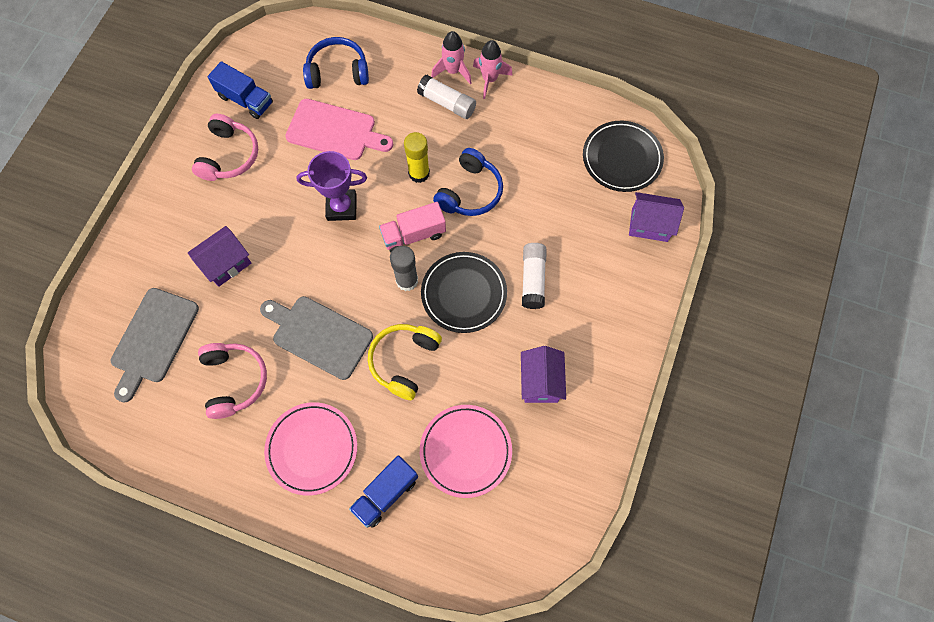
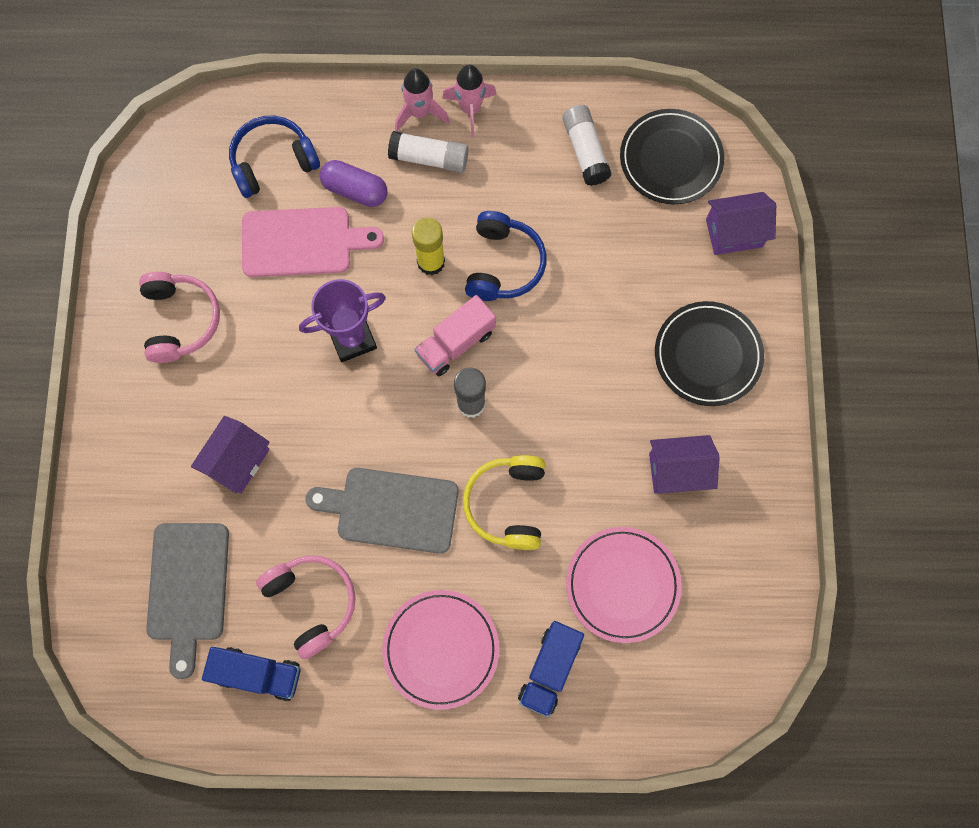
camera: 20 degrees left, 5 degrees up
blue truck [208,61,273,119] -> blue truck moved to [202,647,301,701]
black plate [421,252,507,333] -> black plate moved to [655,301,764,406]
purple house [521,346,566,403] -> purple house turned 75 degrees counterclockwise [649,435,720,494]
white glue stick [522,243,547,309] -> white glue stick moved to [562,105,612,186]
none -> purple capsule [320,160,387,207]

